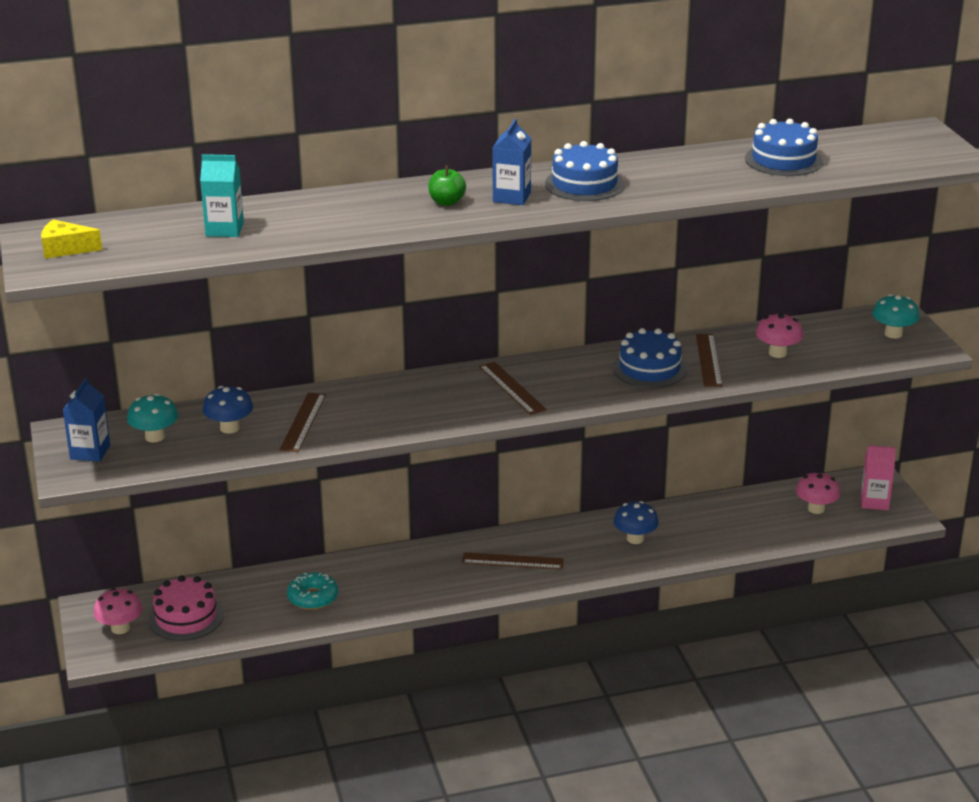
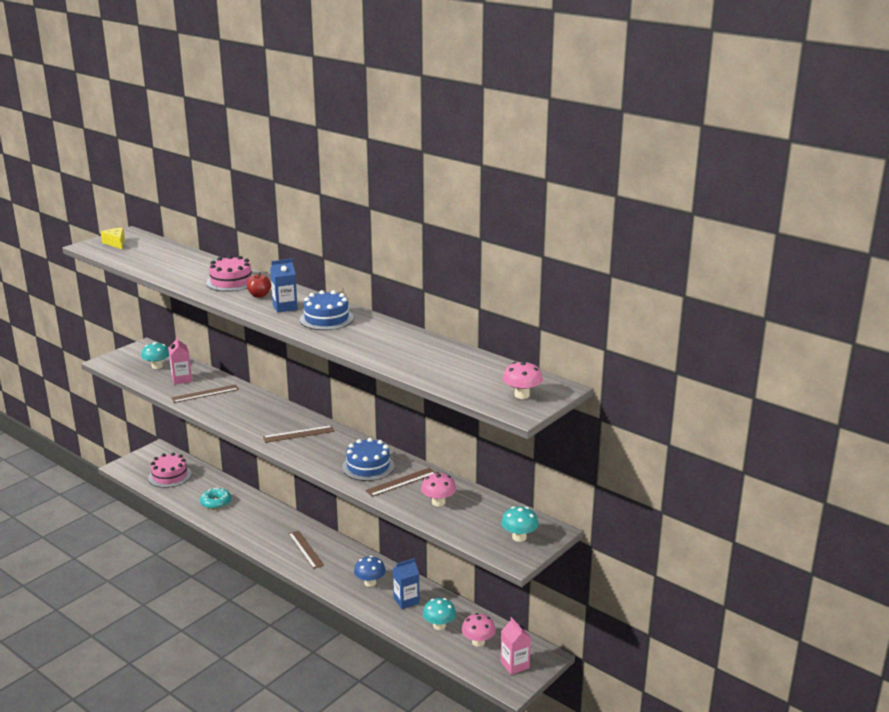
camera: 55 degrees right, 5 degrees down
blue carton [63,378,110,462] -> blue carton moved to [393,558,420,609]
pink mushroom [93,588,143,634] -> pink mushroom moved to [503,361,543,399]
turquoise carton [200,154,244,237] -> none
blue mushroom [202,386,253,434] -> pink carton [168,336,192,385]
green apple [428,165,466,206] -> red apple [247,272,271,298]
brown ruler [479,362,547,415] -> brown ruler turned 45 degrees clockwise [263,425,335,443]
blue cake [745,119,823,176] -> none
none -> pink cake [206,255,254,292]
none -> turquoise mushroom [423,598,456,630]

